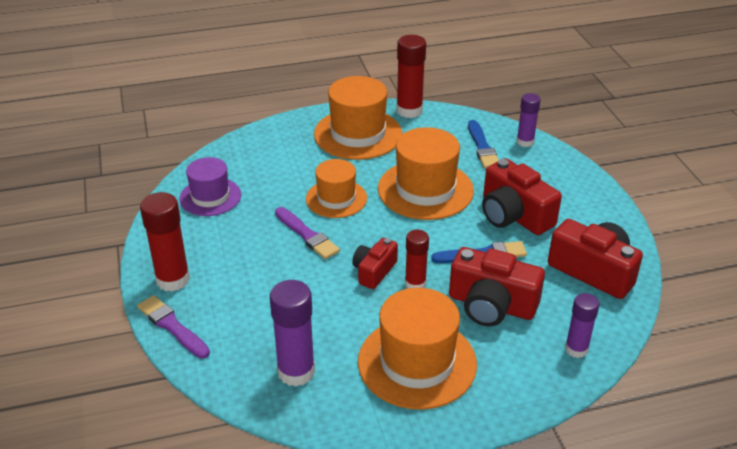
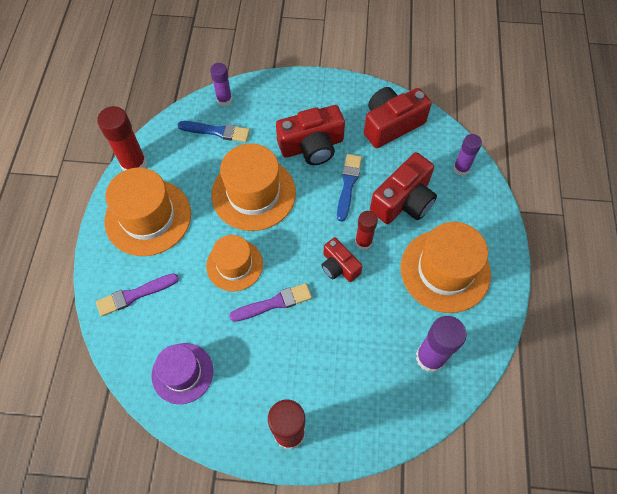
camera: 70 degrees left, 25 degrees up
purple brush [137,295,210,359] -> purple brush moved to [96,273,179,317]

